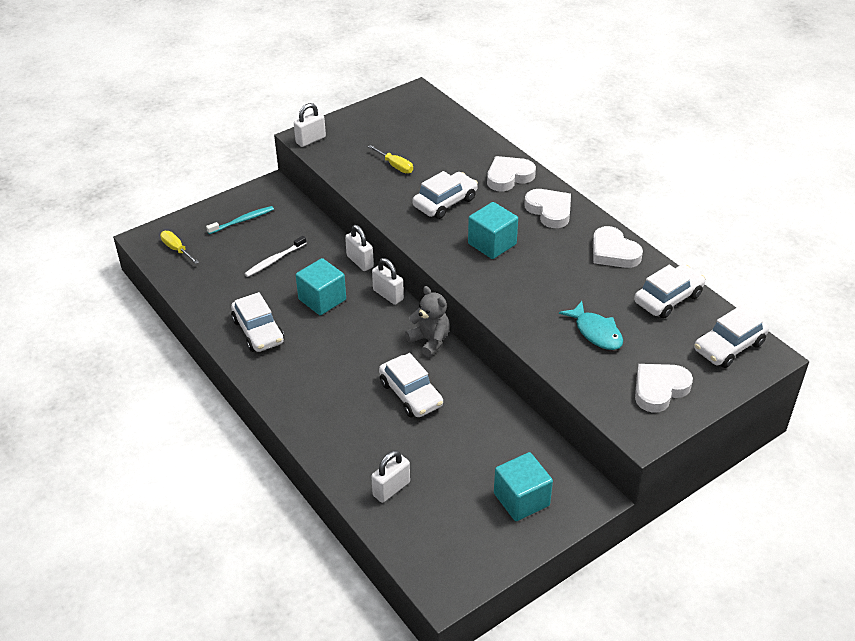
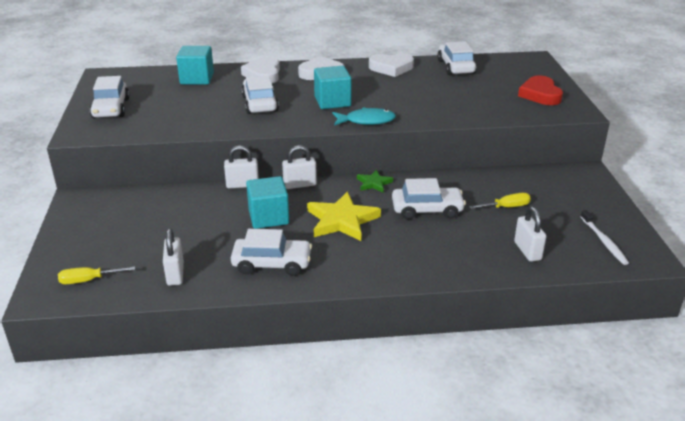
camera: 60 degrees left, 10 degrees down
turquoise toothbrush [206,206,274,234] -> none
white toothbrush [244,236,306,277] -> white toothbrush moved to [581,210,629,265]
white padlock [294,103,326,147] -> white padlock moved to [163,228,184,286]
yellow screwdriver [368,145,413,173] -> yellow screwdriver moved to [469,193,531,209]
grey teddy bear [405,286,450,357] -> green star [357,170,393,193]
turquoise cube [494,452,553,521] -> turquoise cube moved to [176,46,214,85]
turquoise fish [559,301,623,350] -> turquoise fish moved to [333,107,396,126]
white heart [635,364,693,413] -> red heart [518,76,563,105]
white car [694,305,769,368] -> white car moved to [89,76,130,118]
none -> yellow star [307,192,381,241]

